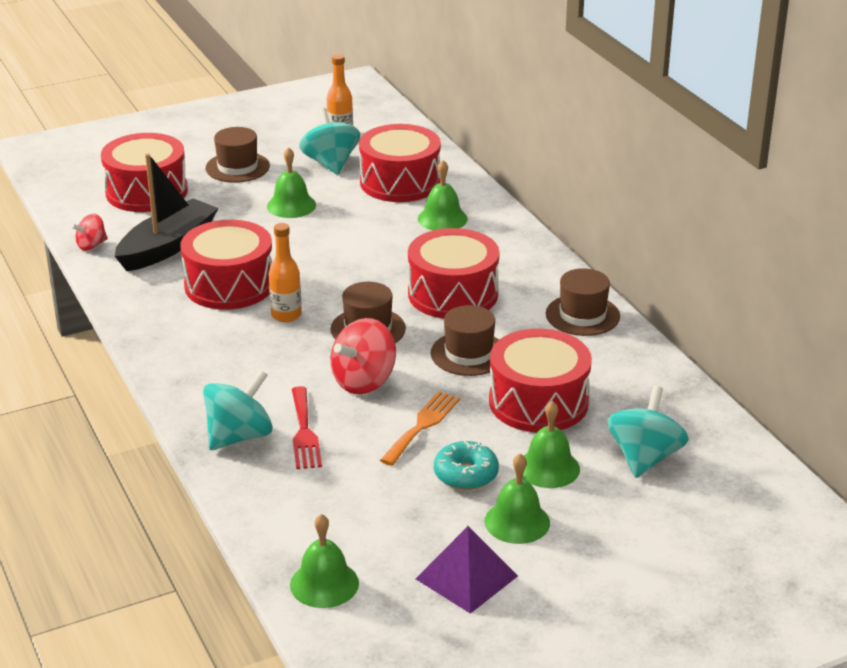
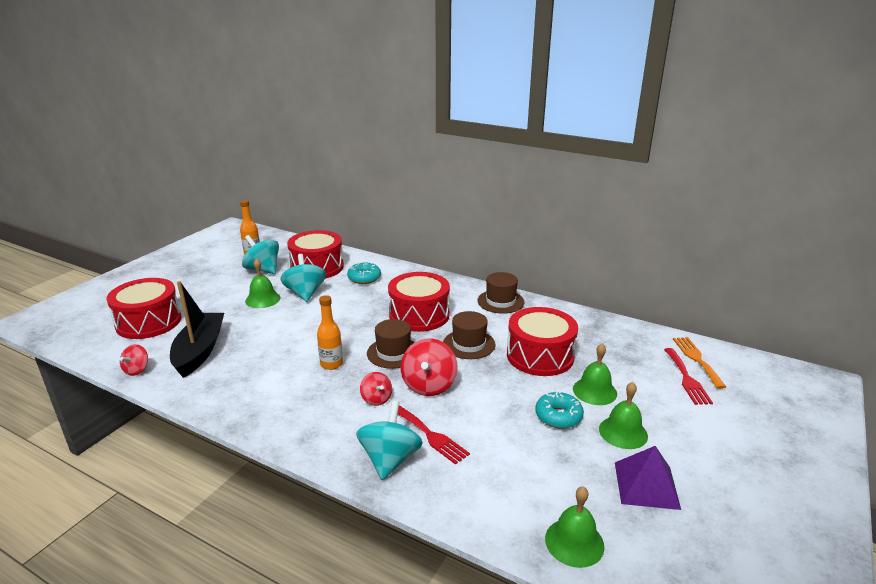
camera: 35 degrees left, 5 degrees down
red drum [180,220,272,310] -> none
brown hat [206,127,270,183] -> none
orange fork [380,391,460,466] -> orange fork moved to [673,337,726,389]
green bell [418,160,468,230] -> turquoise donut [347,262,381,284]
turquoise spinning top [607,386,689,478] -> turquoise spinning top moved to [280,254,326,302]
none -> red spinning top [360,372,392,406]
none -> red fork [664,348,713,405]

